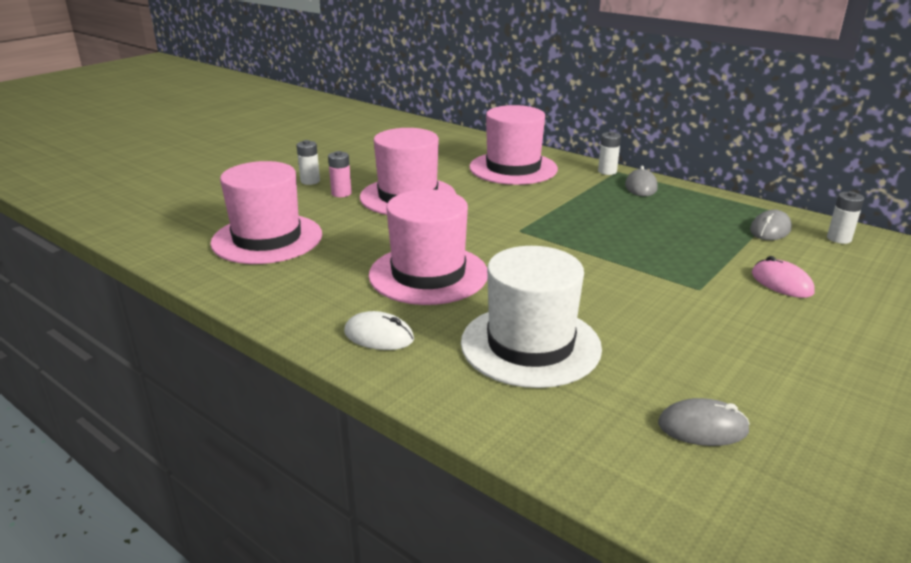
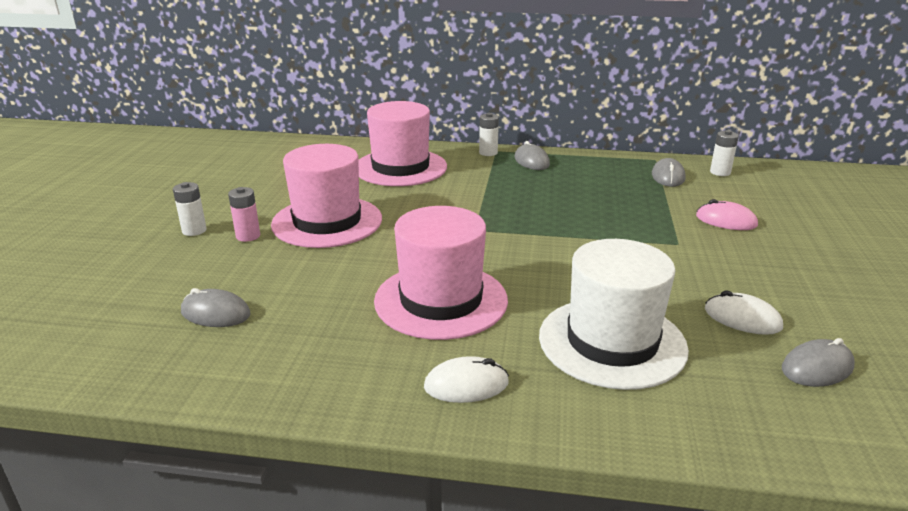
camera: 30 degrees left, 0 degrees up
pink hat [210,161,322,264] -> grey mouse [181,288,250,327]
none -> white mouse [705,291,783,335]

